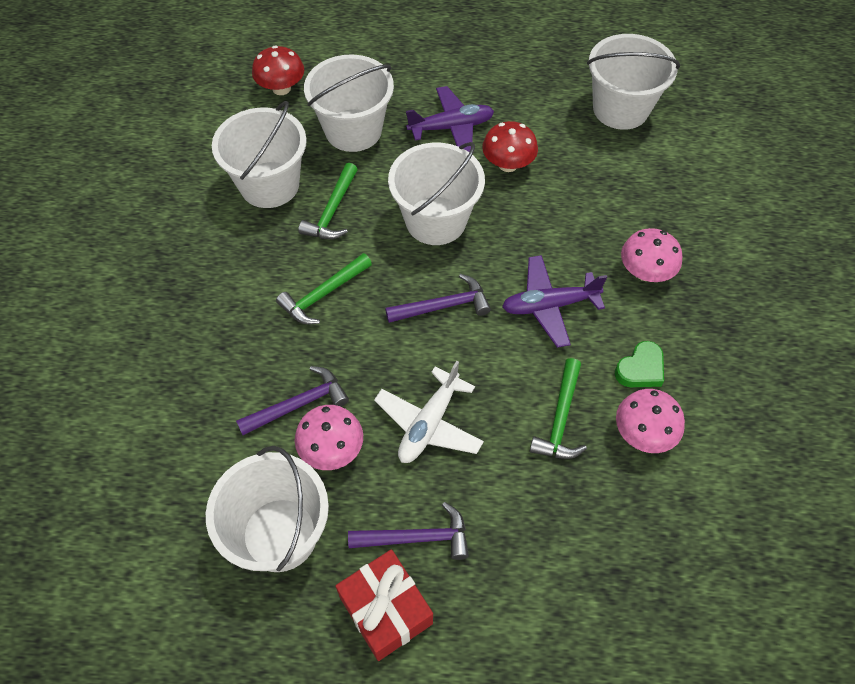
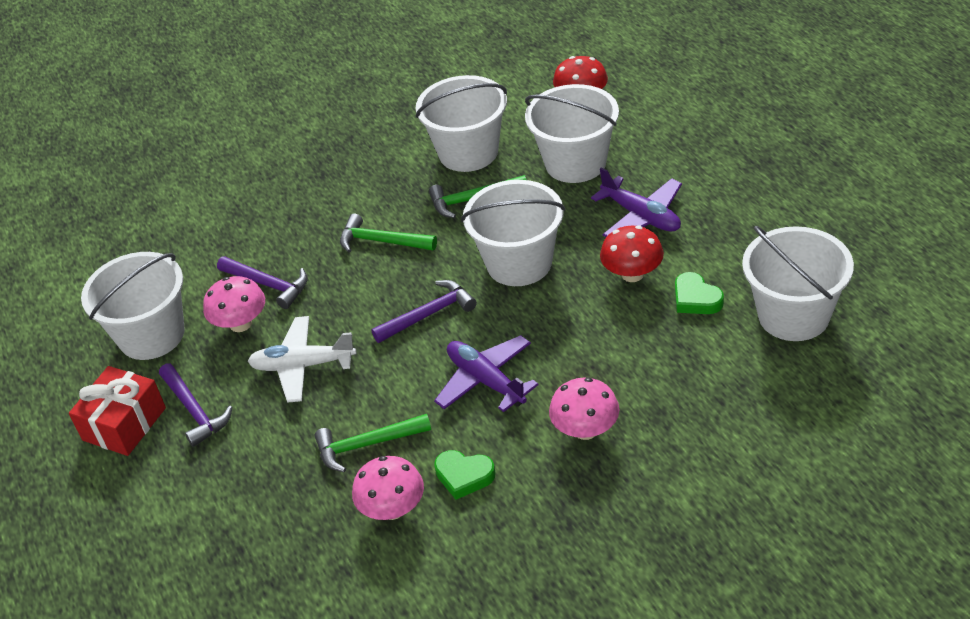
camera: 65 degrees right, 15 degrees down
purple hammer [385,274,491,323] -> purple hammer turned 75 degrees counterclockwise [371,280,477,343]
none -> green heart [675,272,724,314]

